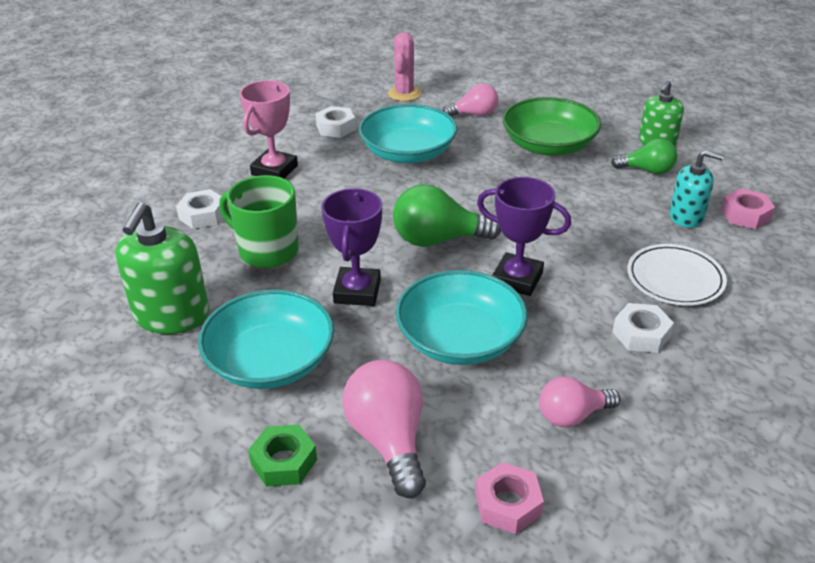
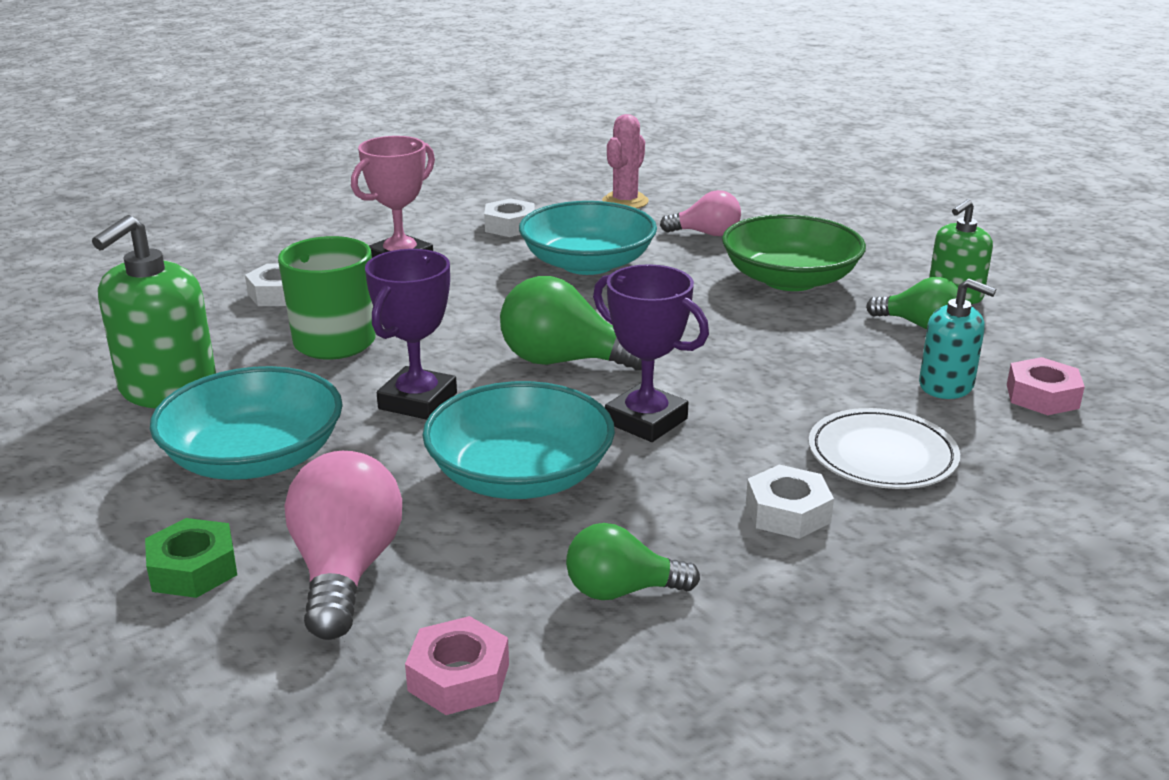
camera: 15 degrees right, 10 degrees down
pink light bulb [539,376,620,427] -> green light bulb [566,523,700,600]

